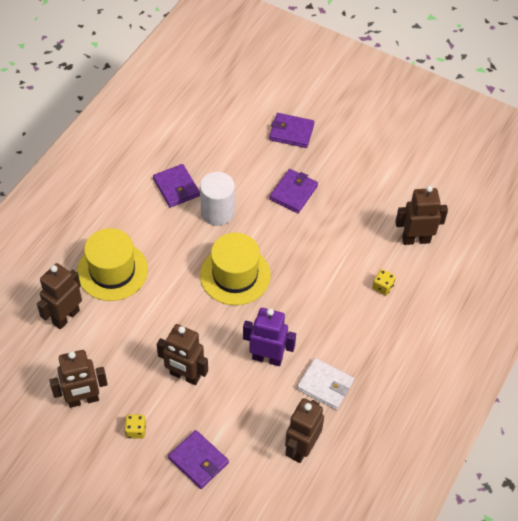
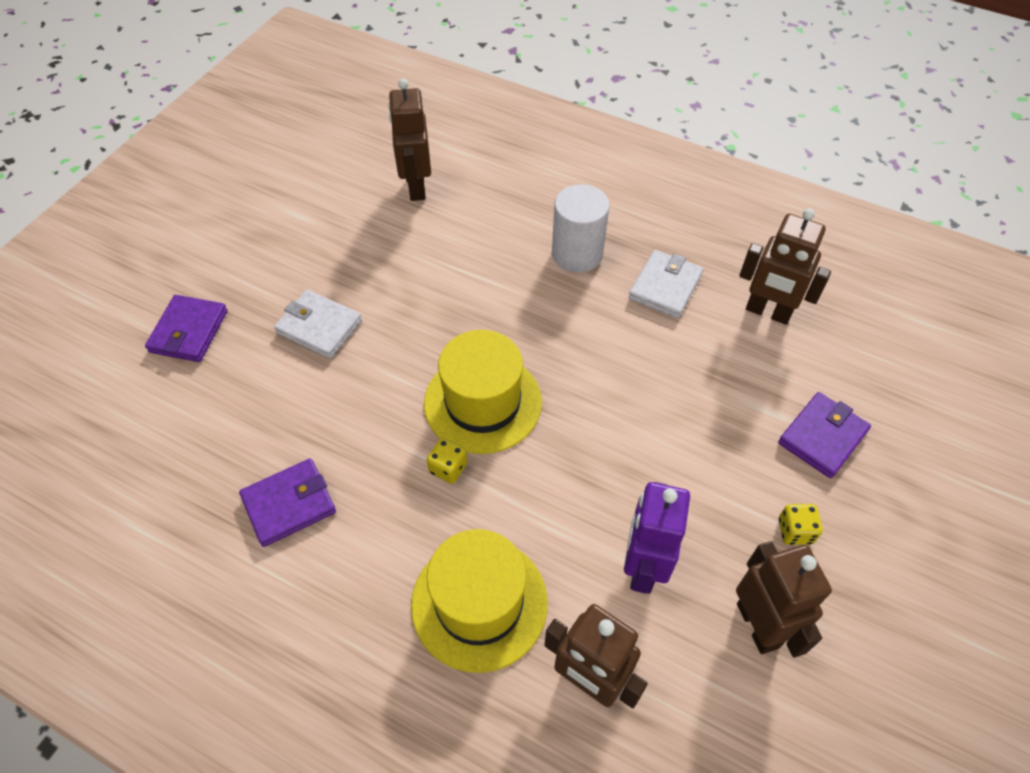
camera: 90 degrees left, 0 degrees up
brown robot [157,324,208,385] -> none
white cylinder [200,172,235,226] -> white cylinder moved to [552,184,610,273]
purple robot [243,308,296,366] -> purple robot moved to [624,482,690,594]
purple wallet [269,169,318,213] -> white wallet [274,290,362,359]
yellow dice [372,269,396,295] -> yellow dice moved to [427,438,468,484]

